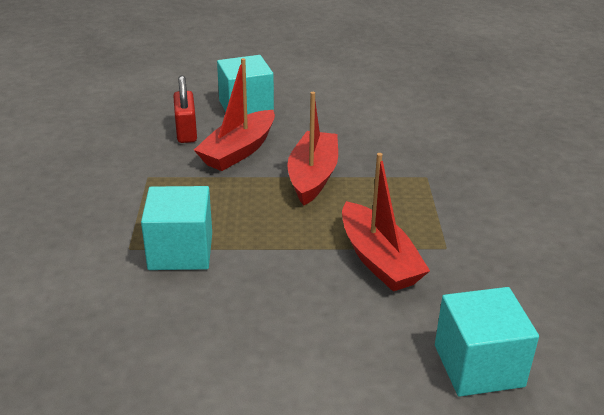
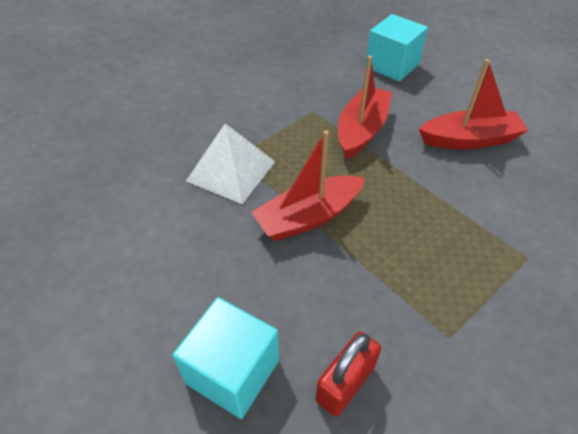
camera: 130 degrees left, 15 degrees up
turquoise cube [141,186,212,270] -> none
red boat [194,58,275,171] -> red boat moved to [419,59,529,149]
none -> white pyramid [186,124,275,204]

